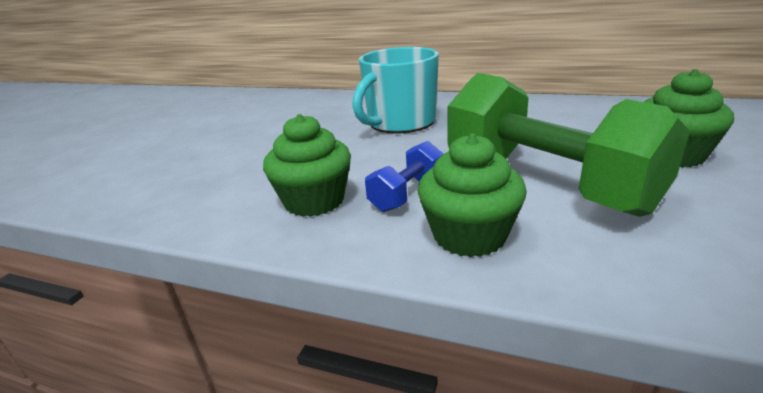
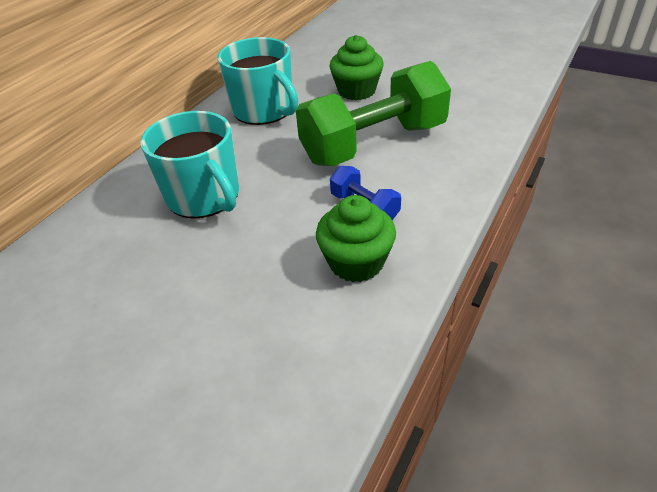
camera: 80 degrees left, 15 degrees up
green cupcake [418,133,527,257] -> none
none -> turquoise mug [218,37,298,125]

